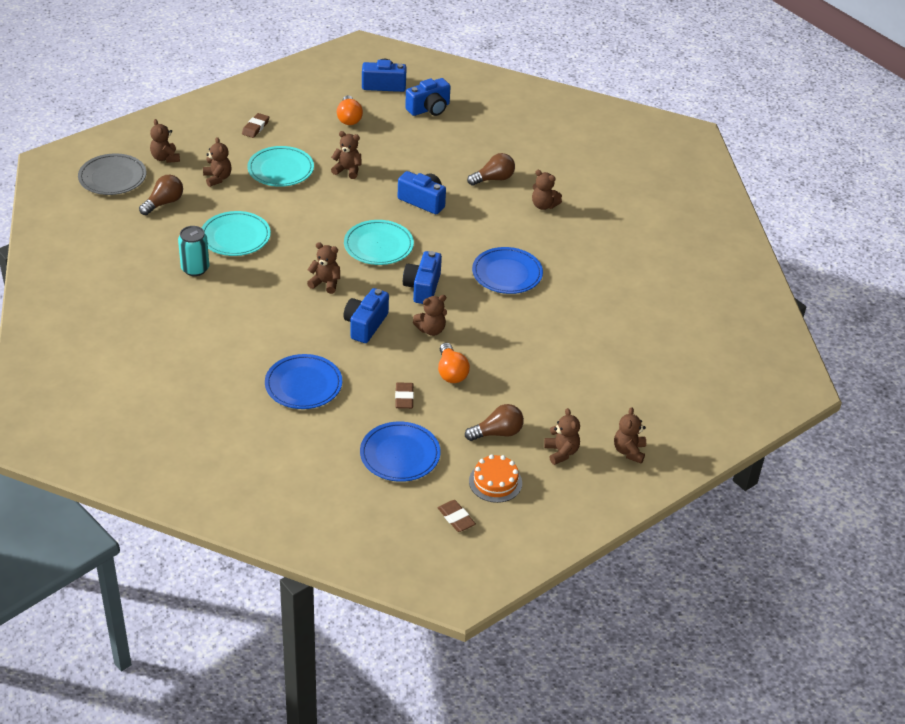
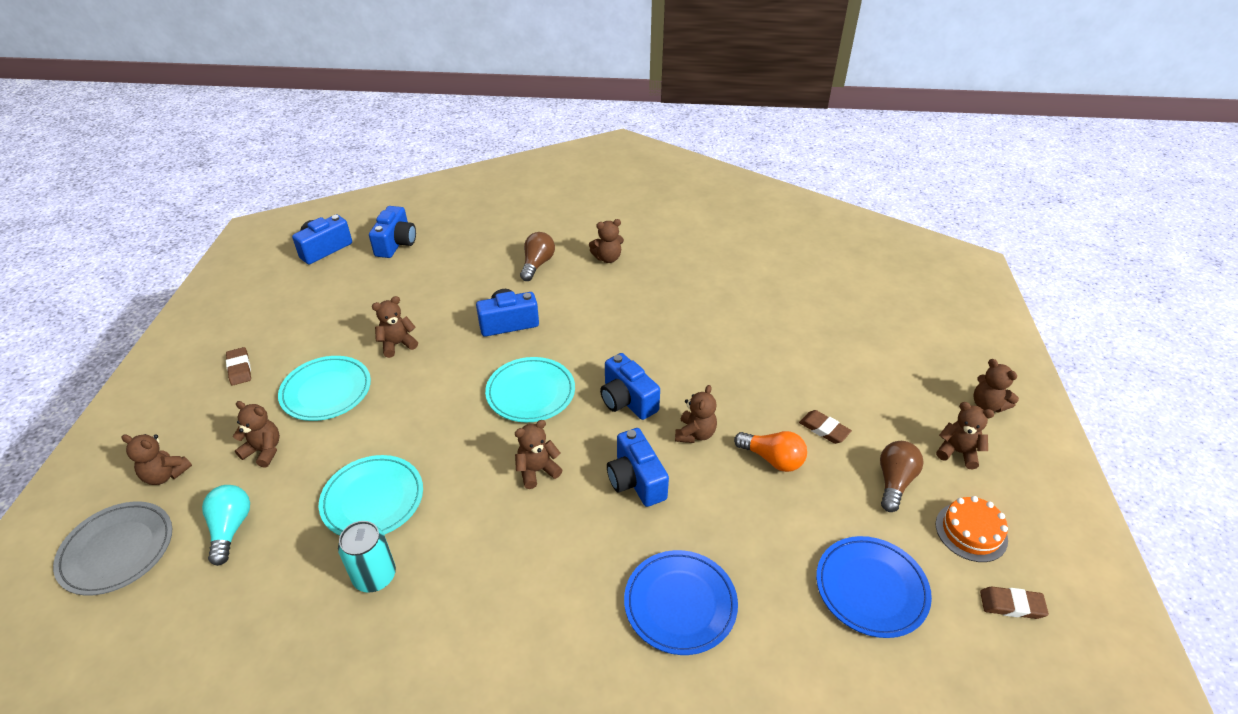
camera: 45 degrees left, 0 degrees up
brown light bulb [139,175,183,215] -> turquoise light bulb [202,485,250,566]
orange light bulb [337,95,363,125] -> none
brown eraser [395,382,414,409] -> brown eraser moved to [799,410,852,444]
blue plate [472,247,543,294] -> none

